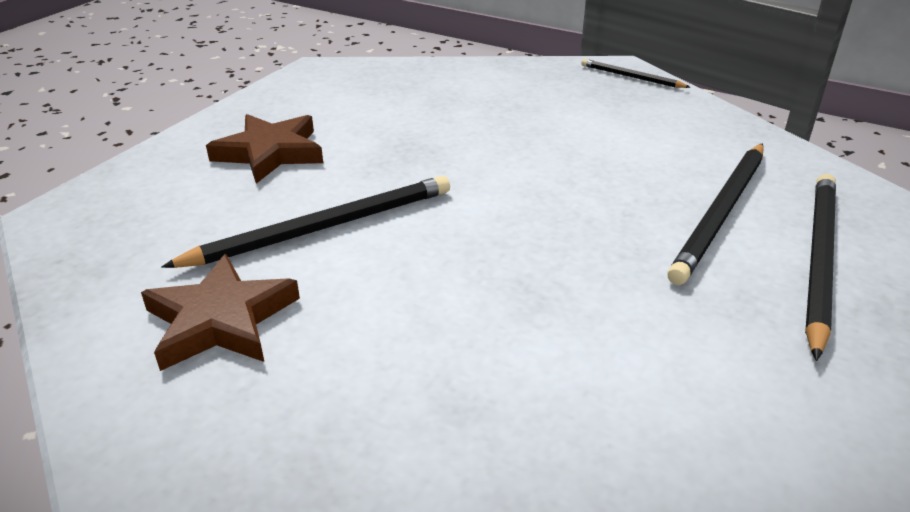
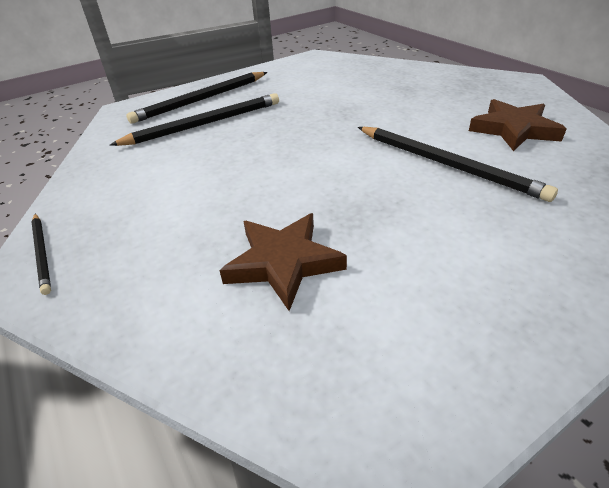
camera: 150 degrees left, 5 degrees up
black pencil [161,176,450,268] -> black pencil turned 135 degrees counterclockwise [358,127,558,202]
brown star [206,114,323,184] -> brown star moved to [219,213,347,311]

